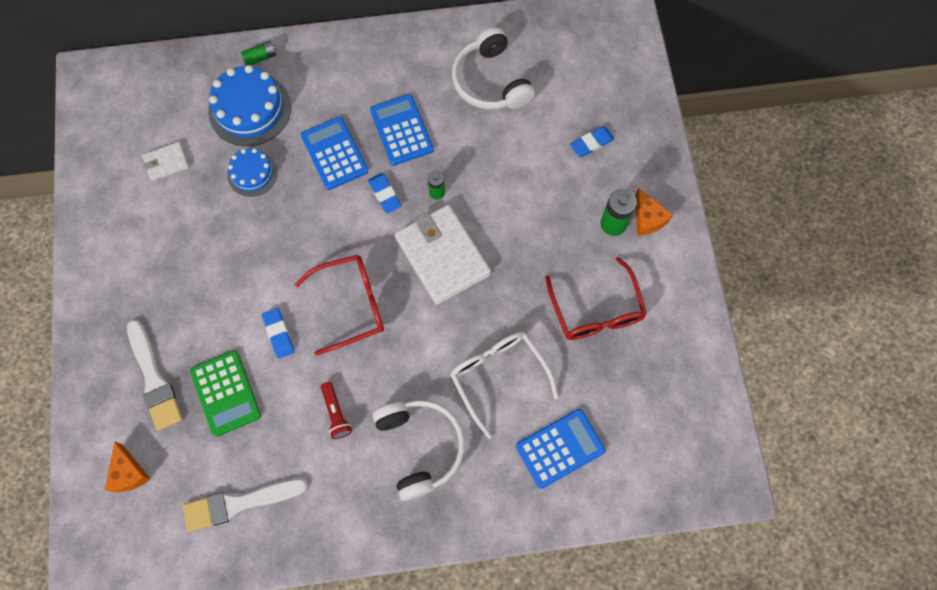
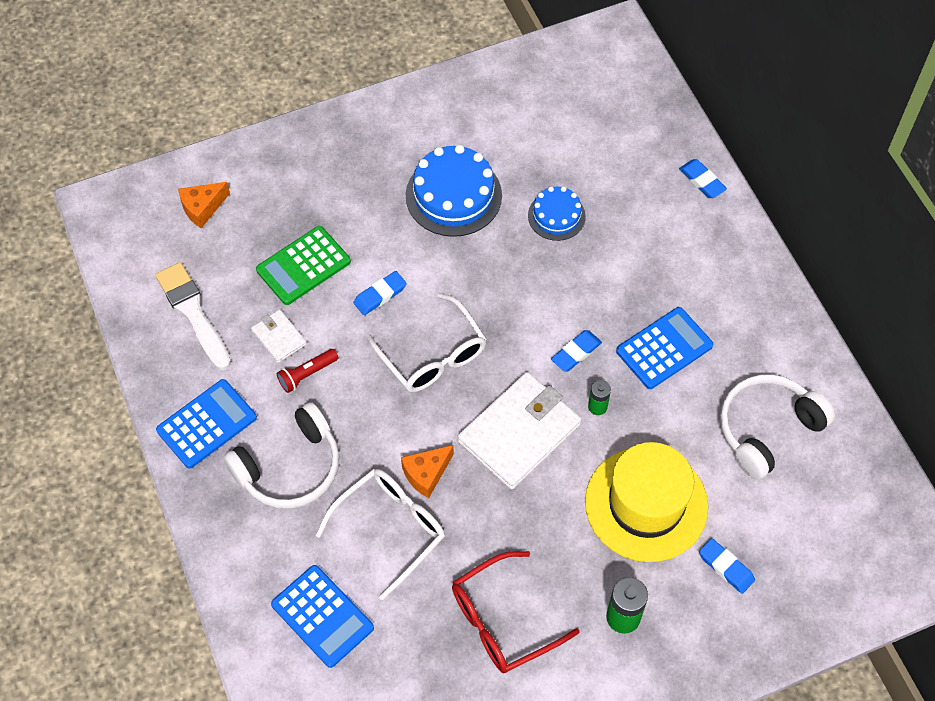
camera: 75 degrees right, 10 degrees down
white brush [127,319,183,431] -> none
white wallet [142,142,189,181] -> white wallet moved to [251,309,307,363]
blue cake [208,65,291,146] -> blue cake moved to [406,145,502,237]
green battery [240,41,277,66] -> blue eraser [679,159,727,198]
red glasses [295,255,384,355] -> white glasses [366,293,487,392]
blue calculator [301,116,368,190] -> blue calculator moved to [156,379,257,468]
orange cheese [635,188,673,235] -> orange cheese moved to [401,445,454,498]
none -> yellow hat [585,442,708,562]

